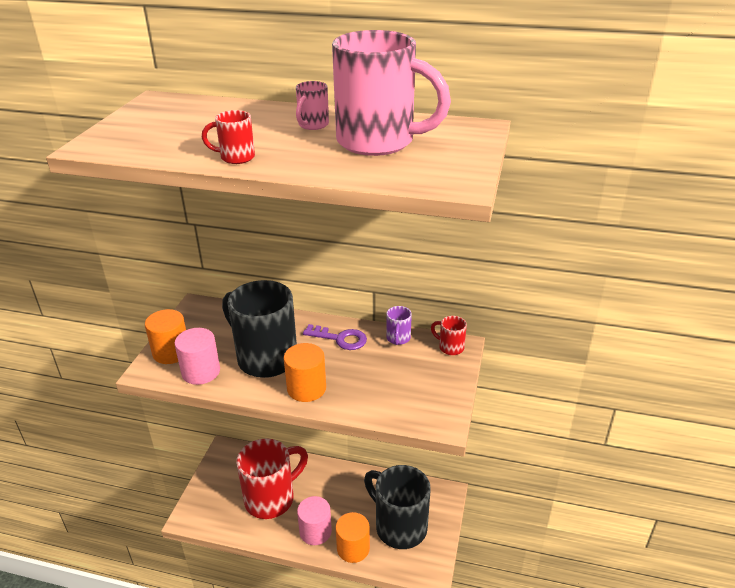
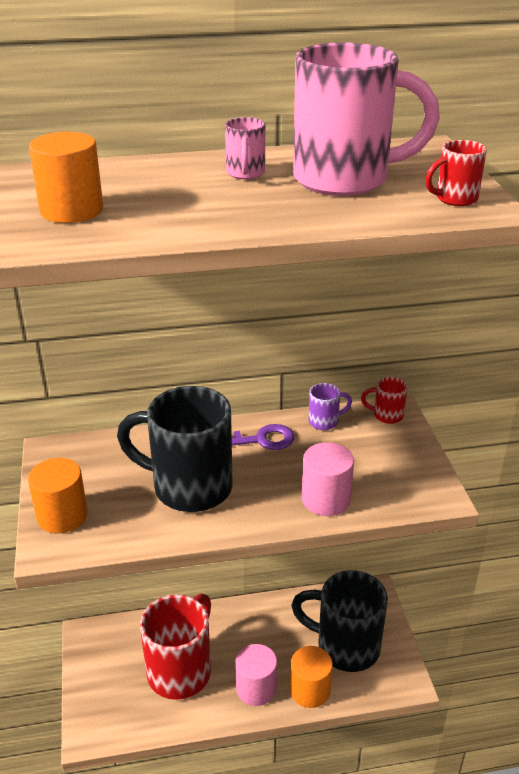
camera: 25 degrees left, 0 degrees up
pink cylinder [174,328,220,385] -> pink cylinder moved to [302,442,354,516]
red mug [202,110,255,164] -> red mug moved to [425,140,487,206]
orange cylinder [284,343,326,402] -> orange cylinder moved to [29,132,103,223]
purple mug [386,306,412,345] -> purple mug turned 90 degrees counterclockwise [309,383,352,430]

